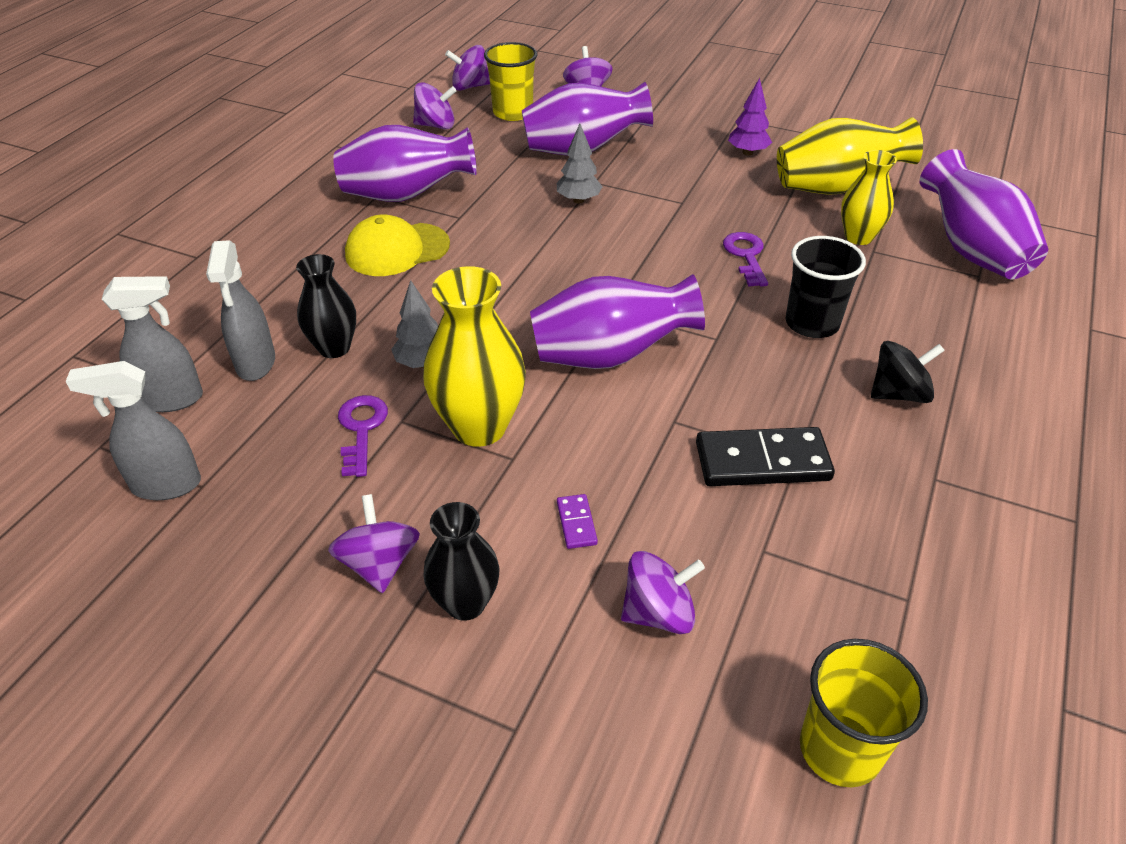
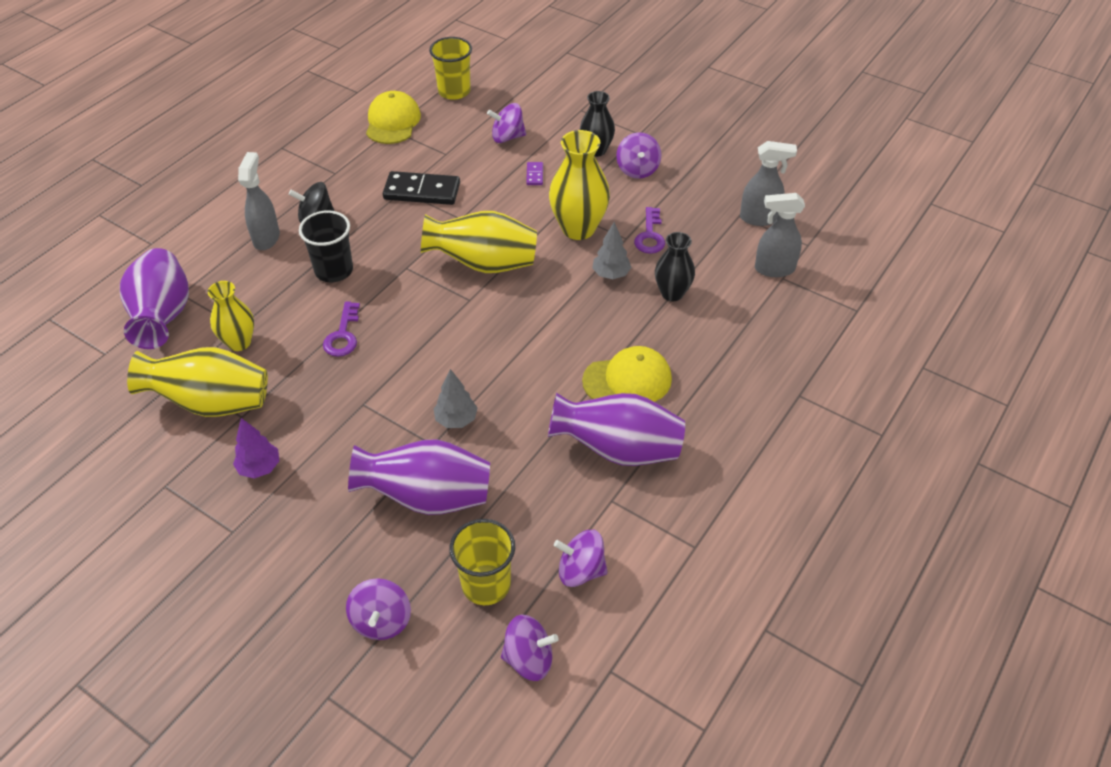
camera: 170 degrees left, 5 degrees up
grey spray bottle [206,240,275,381] -> grey spray bottle moved to [238,152,280,250]
purple vase [530,274,705,369] -> yellow vase [421,211,537,273]
none -> yellow cap [366,91,421,144]

